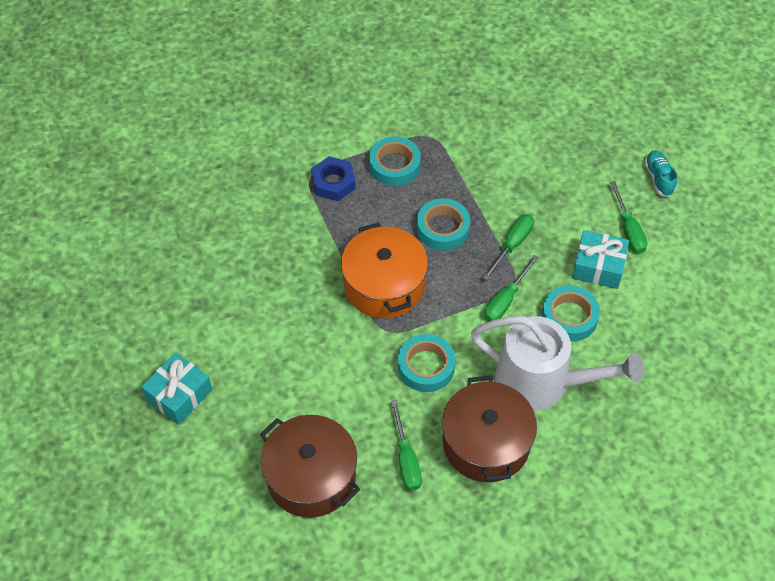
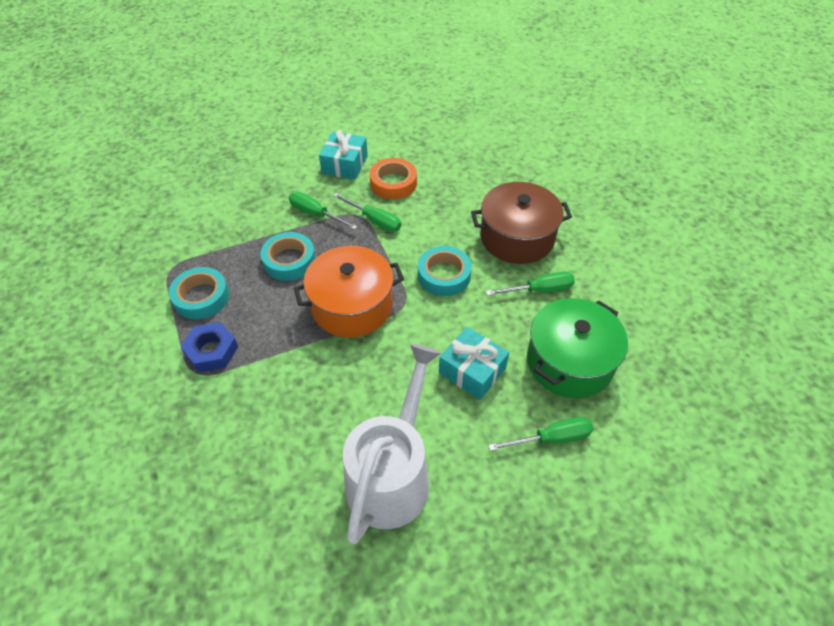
camera: 90 degrees left, 5 degrees down
turquoise gift [141,352,212,425] -> turquoise gift moved to [439,327,509,400]
brown pot [260,415,360,518] -> green pot [527,298,628,398]
white watering can [471,316,644,411] -> white watering can moved to [343,344,441,544]
turquoise tape [542,285,600,341] -> orange tape [370,158,417,200]
green screwdriver [610,181,648,254] -> green screwdriver moved to [488,417,593,451]
turquoise shoe [644,150,677,197] -> none

